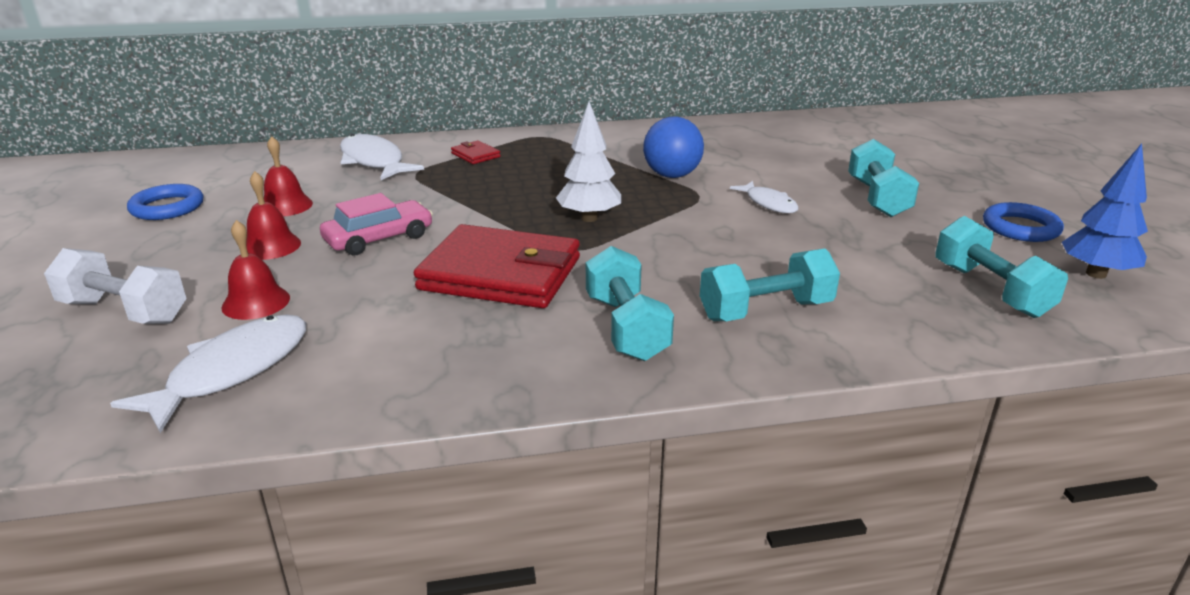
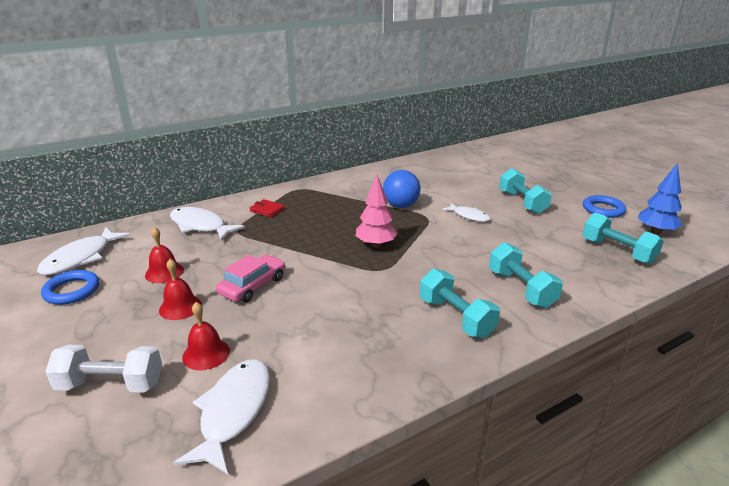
camera: 20 degrees left, 0 degrees up
red wallet [414,224,580,308] -> none
white tree [556,102,621,222] -> pink tree [356,175,398,248]
turquoise dumbbell [700,249,840,321] -> turquoise dumbbell turned 75 degrees counterclockwise [489,242,563,308]
none -> white fish [37,227,130,275]

